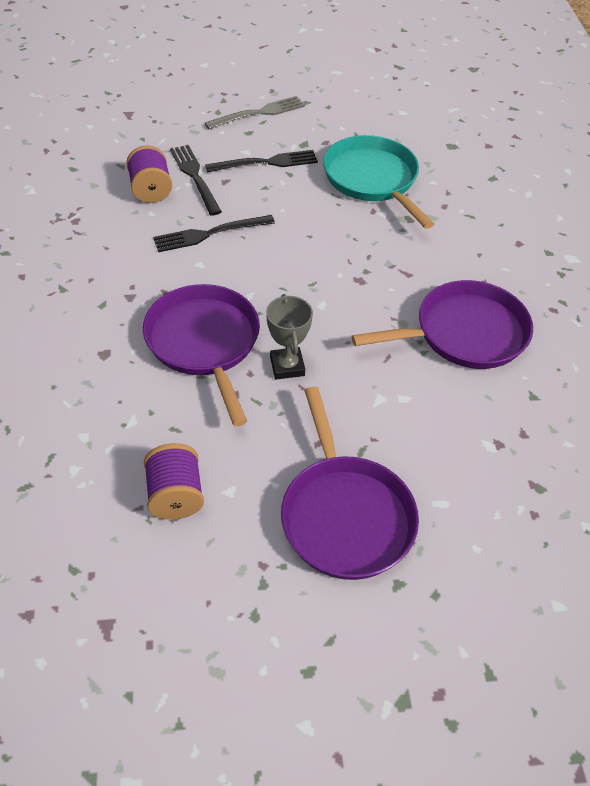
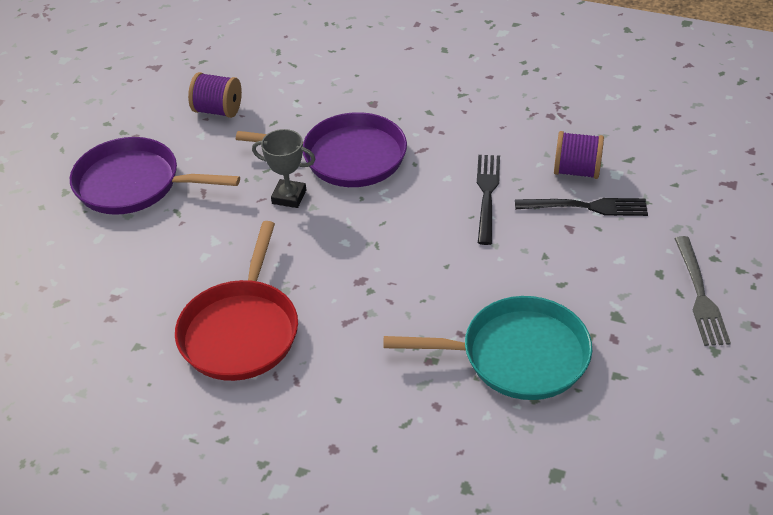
camera: 120 degrees right, 5 degrees down
black fork [205,150,318,173] -> none
purple pan [352,280,533,369] -> red pan [175,221,298,381]

